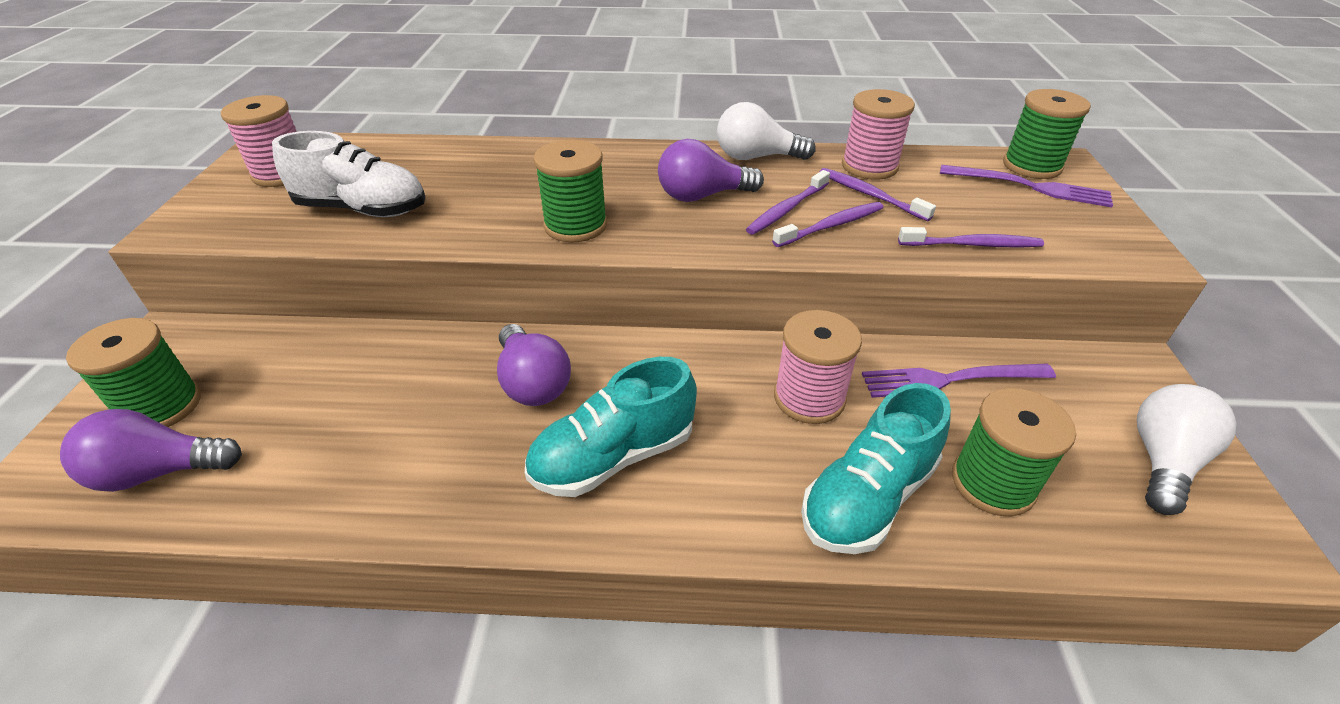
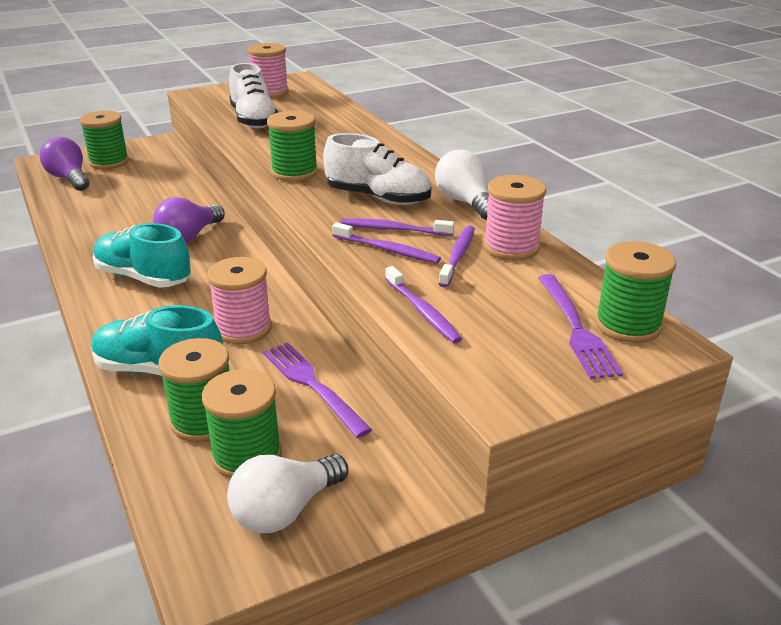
camera: 60 degrees right, 10 degrees down
purple light bulb [658,139,764,202] -> white shoe [323,133,432,205]
white light bulb [1137,384,1236,515] -> white light bulb turned 135 degrees clockwise [227,454,348,533]
none -> green spool [202,369,282,478]

